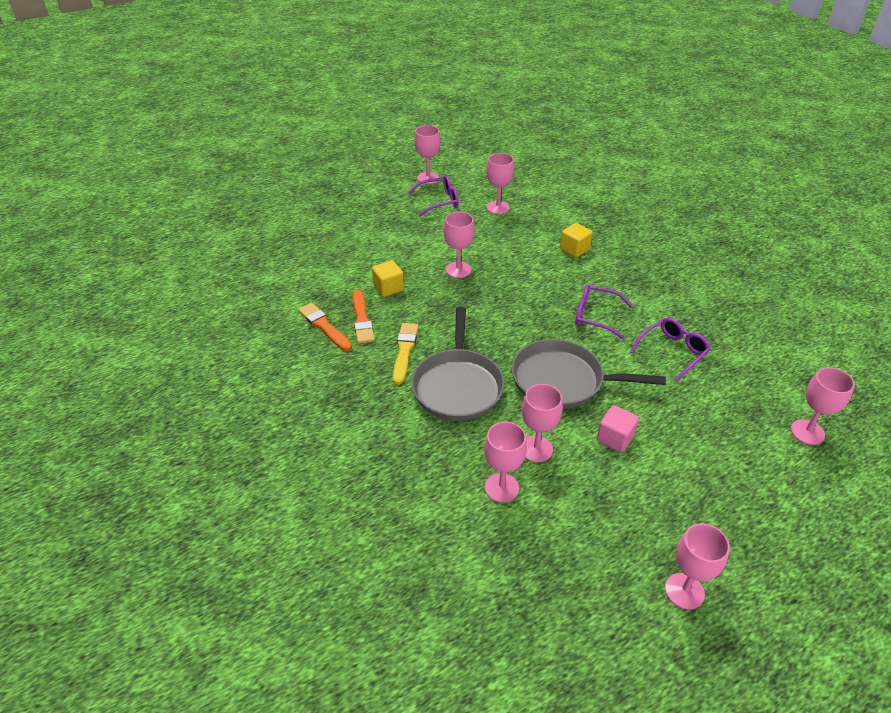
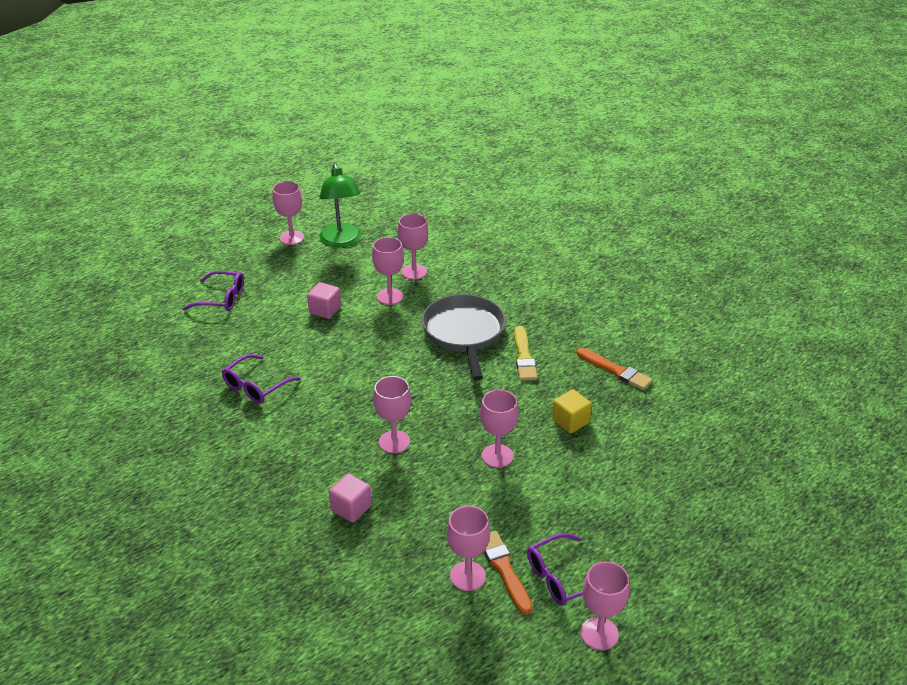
camera: 170 degrees right, 5 degrees down
orange brush [352,290,375,344] -> orange brush moved to [484,531,533,615]
grey pan [512,339,666,409] -> none
yellow cube [560,223,593,257] -> pink cube [329,473,372,522]
purple glasses [575,284,633,339] -> purple glasses moved to [183,271,244,311]
pink goblet [791,367,855,445] -> pink goblet moved to [373,376,411,453]
none -> green lamp [319,163,361,247]

